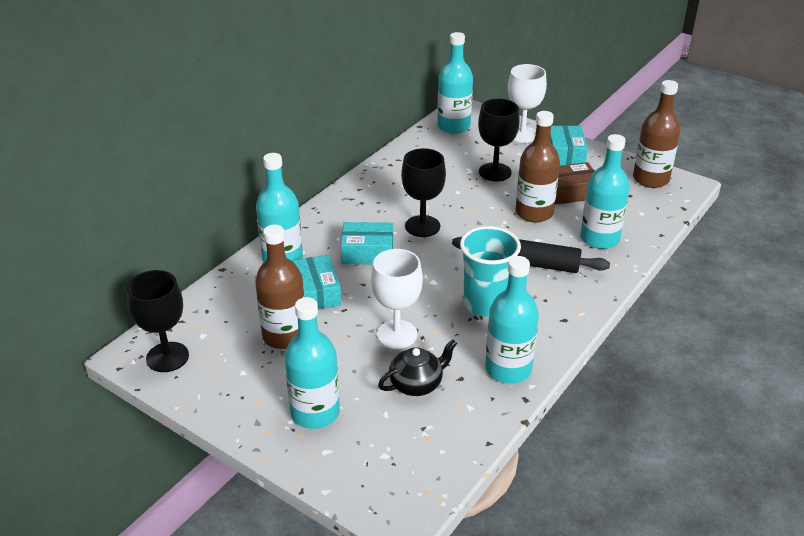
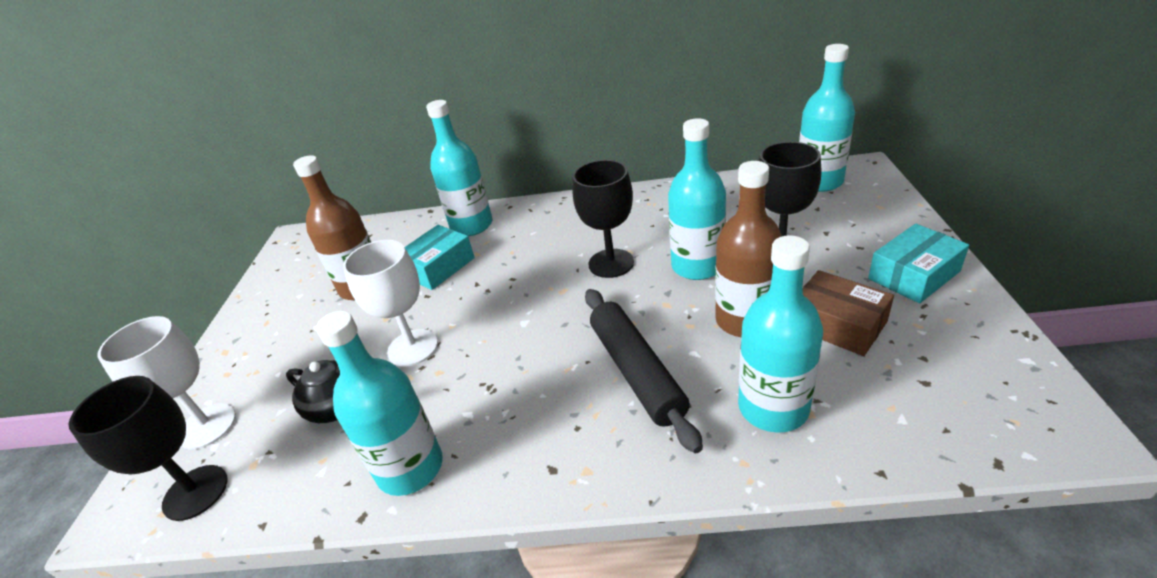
camera: 60 degrees right, 0 degrees up
black goblet [127,270,189,372] -> black goblet moved to [69,376,228,521]
turquoise bottle [284,297,340,429] -> turquoise bottle moved to [668,118,726,280]
turquoise box [341,222,393,264] -> none
turquoise cup [460,226,521,317] -> none
white goblet [508,64,547,143] -> white goblet moved to [97,316,236,449]
brown bottle [633,80,680,188] -> none

